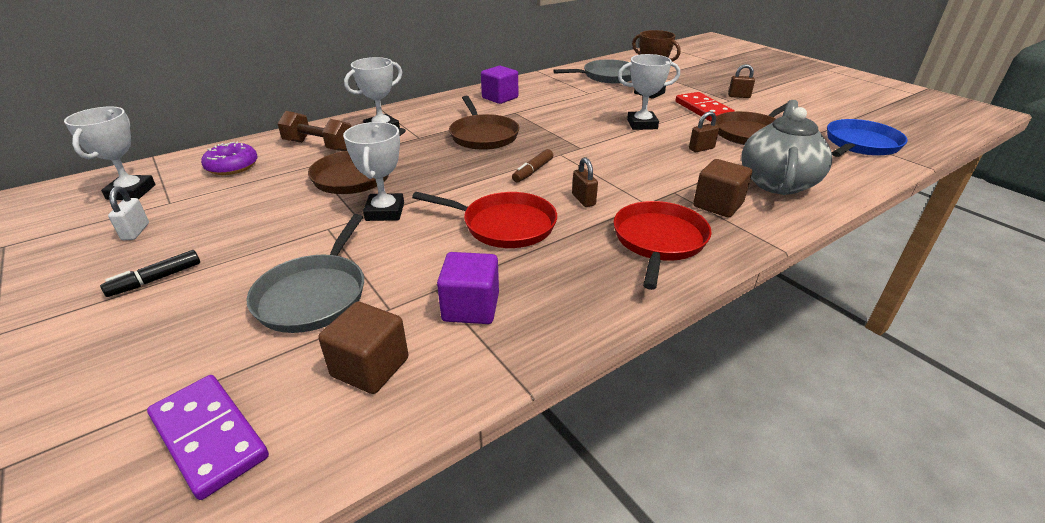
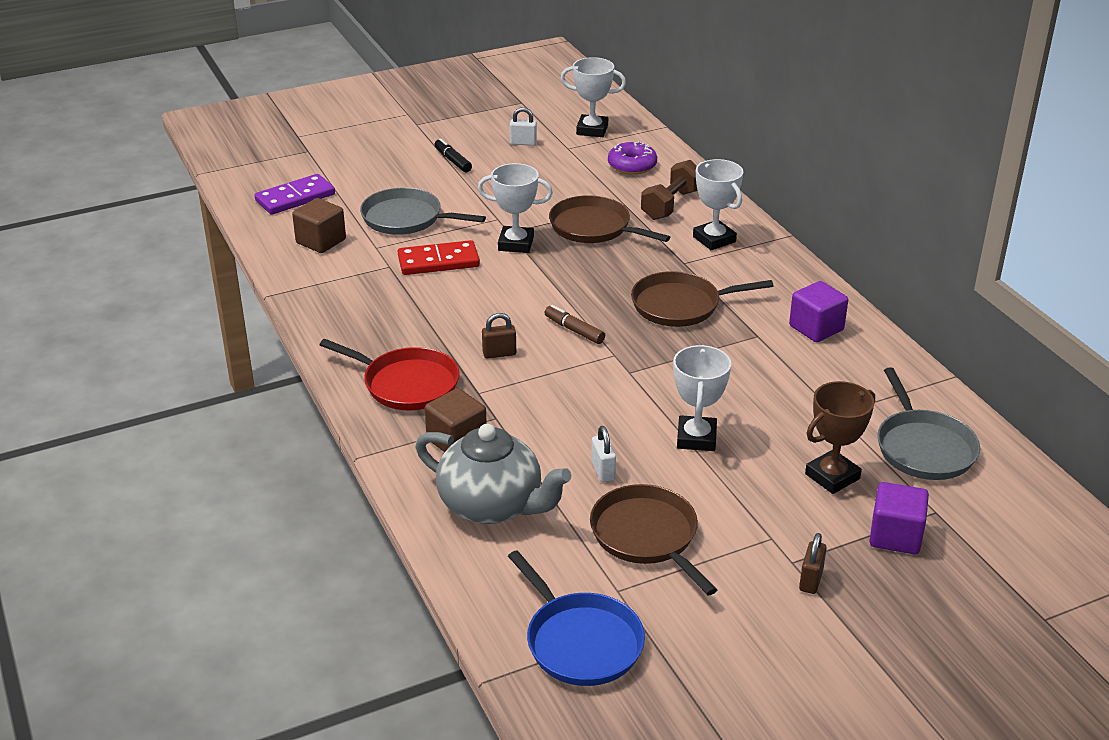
camera: 100 degrees right, 0 degrees up
red pan [412,192,557,248] -> none
purple cube [437,252,499,324] -> purple cube moved to [869,482,929,554]
red domino [675,92,734,121] -> red domino moved to [398,240,480,275]
brown padlock [689,111,719,152] -> white padlock [591,426,616,482]

